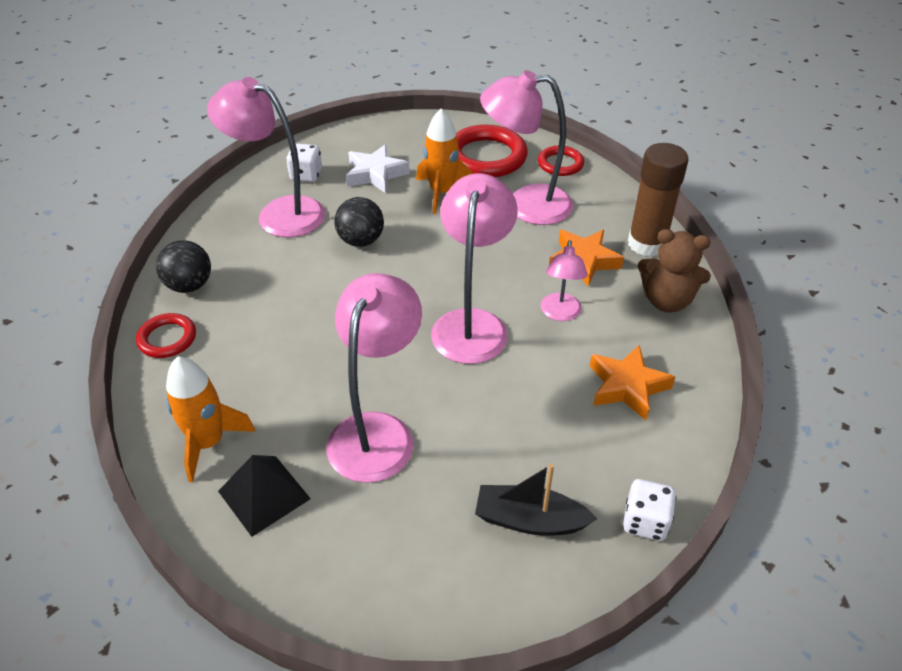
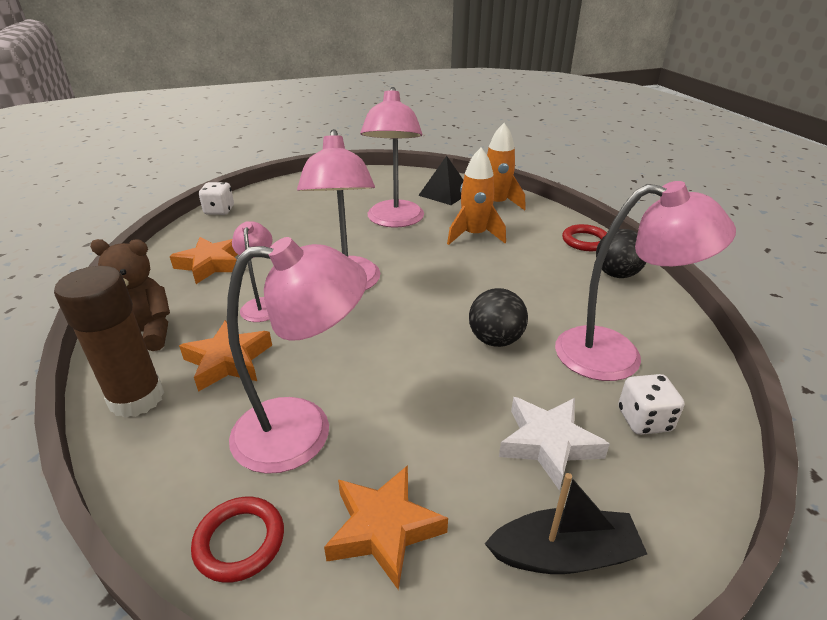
camera: 165 degrees right, 10 degrees down
orange rocket [416,109,473,214] -> orange rocket moved to [447,148,506,245]
red ring [456,125,528,177] -> orange star [324,465,448,590]
black boat [475,464,597,536] -> black boat moved to [484,473,647,574]

